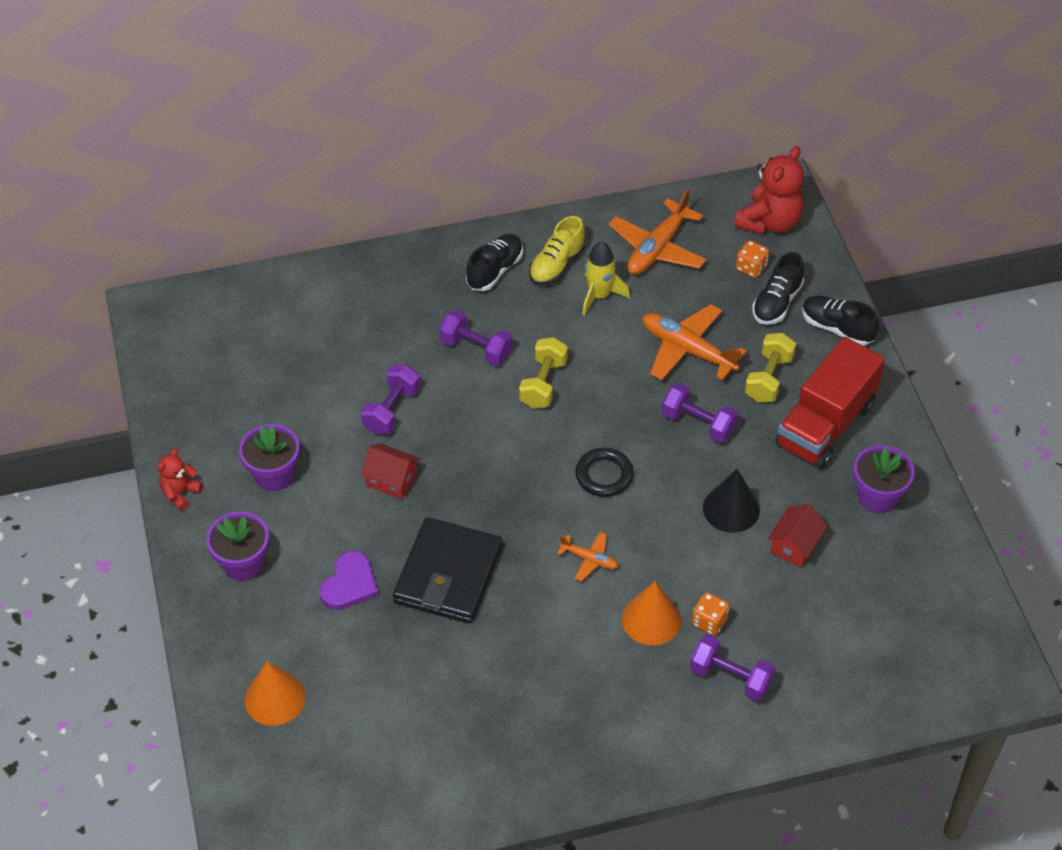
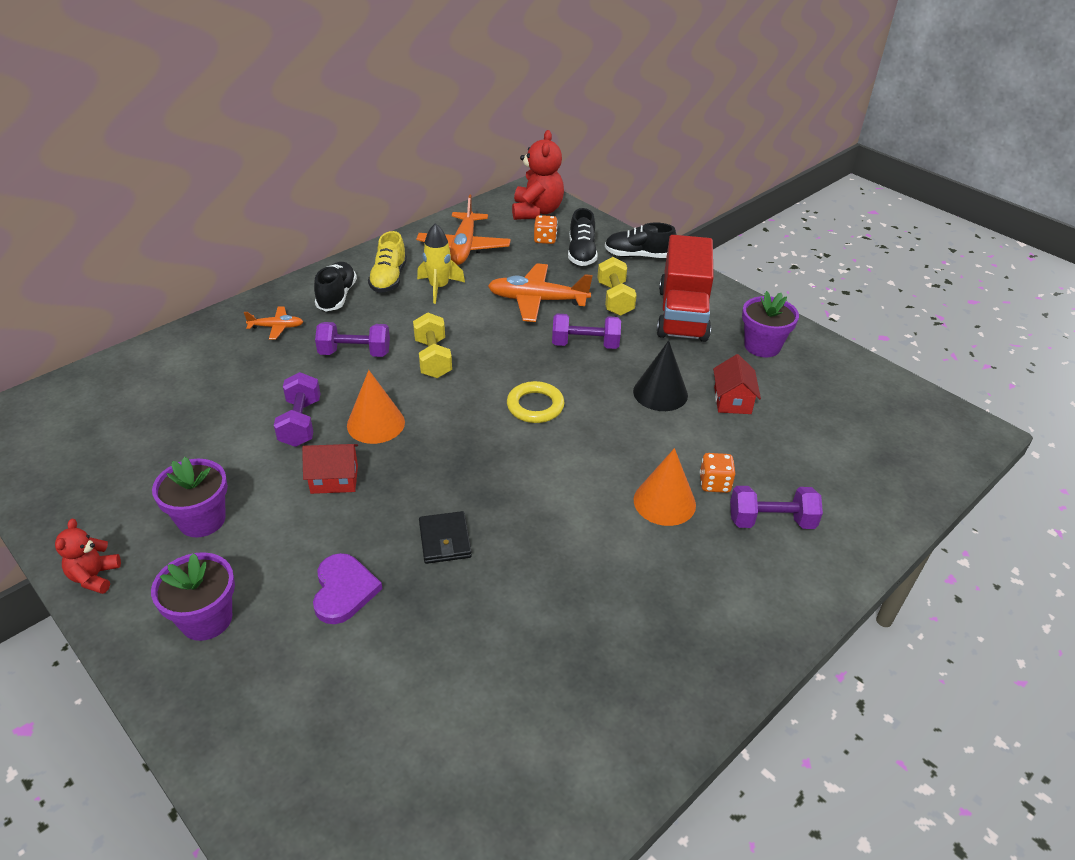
camera: 30 degrees left, 10 degrees down
orange cone [244,661,306,726] -> orange cone moved to [347,370,405,444]
black wallet [393,517,502,624] -> black wallet [419,511,472,564], size x0.50
orange plane [557,532,618,581] -> orange plane moved to [244,307,303,340]
black ring [575,448,633,497] -> yellow ring [507,381,564,423]

